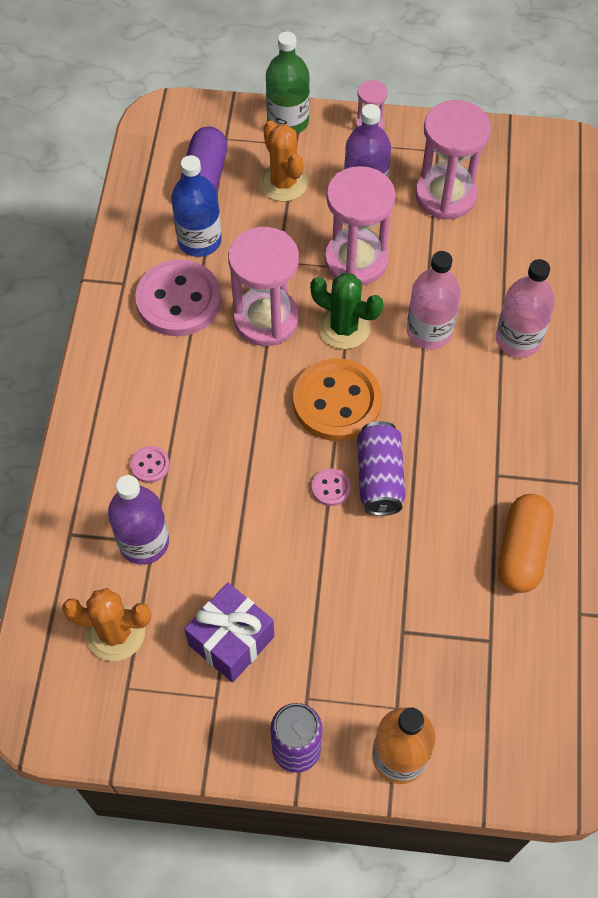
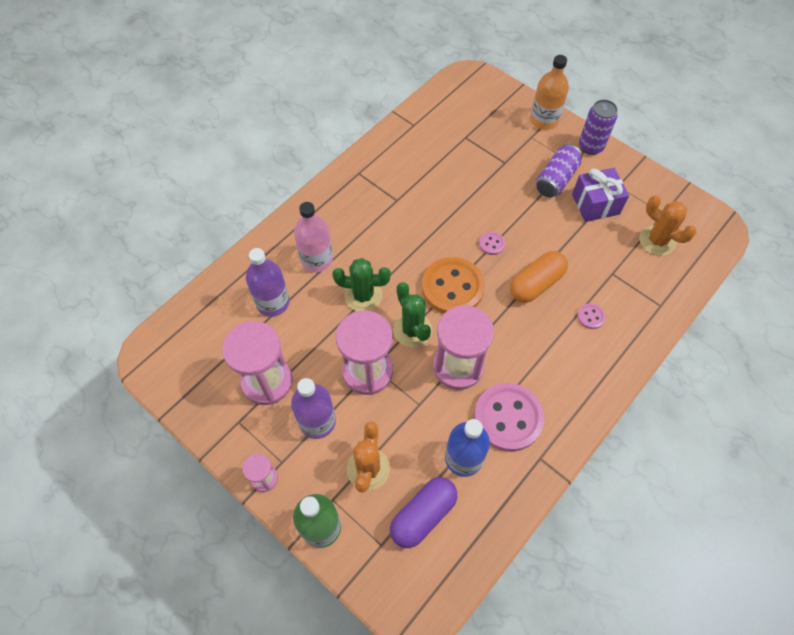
camera: 145 degrees left, 0 degrees up
purple bottle [108,475,169,565] -> purple bottle moved to [246,248,290,317]
purple can [357,421,405,516] -> purple can moved to [536,144,582,197]
pink bottle [407,251,461,350] -> green cactus [332,258,391,311]
orange capsule [498,494,553,593] -> orange capsule moved to [510,251,568,303]

